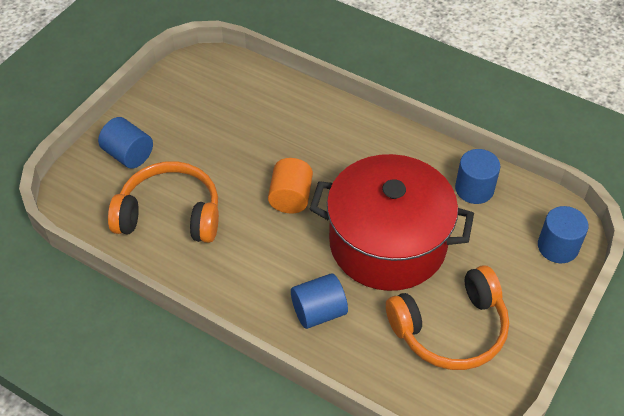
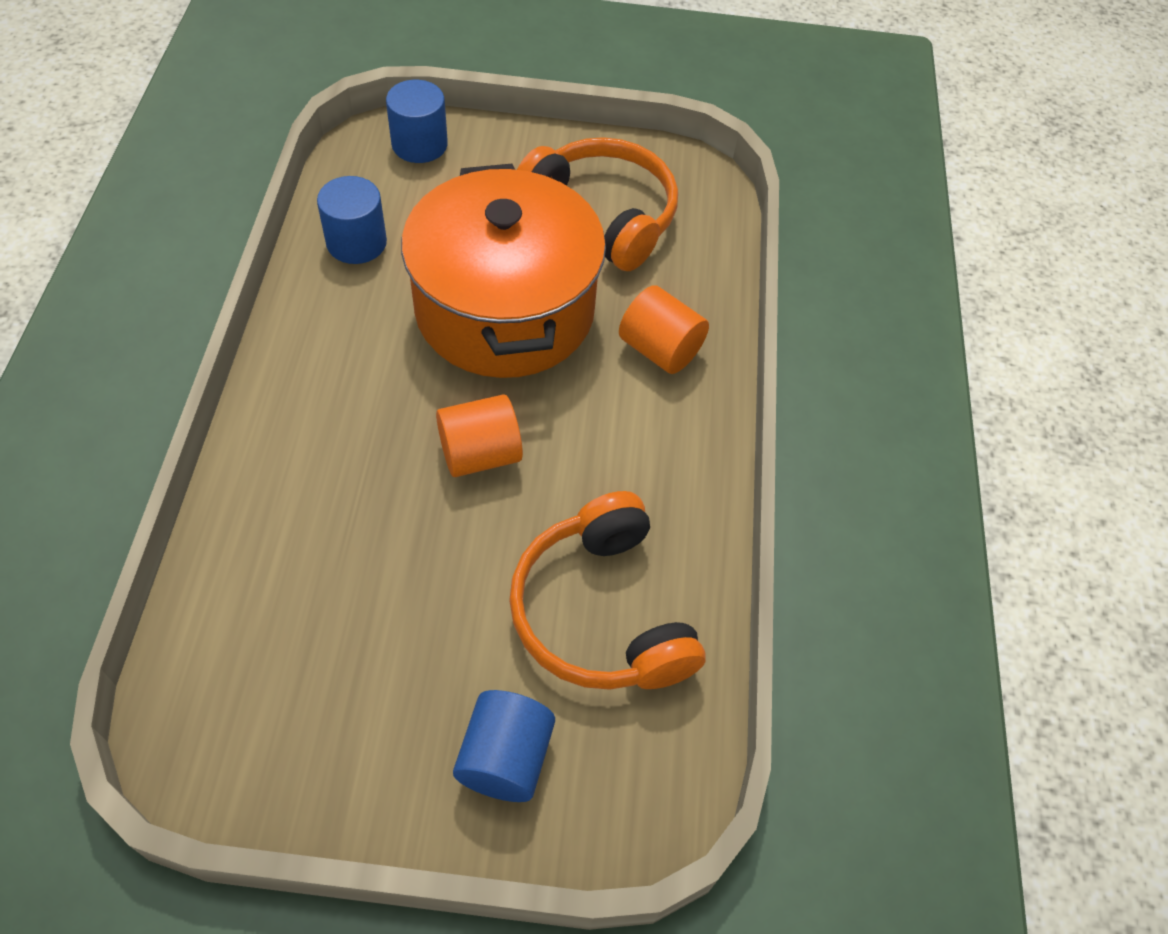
camera: 120 degrees left, 5 degrees up
blue cylinder [291,273,348,329] -> orange cylinder [619,285,709,374]
red pot [310,154,474,291] -> orange pot [401,164,606,378]

